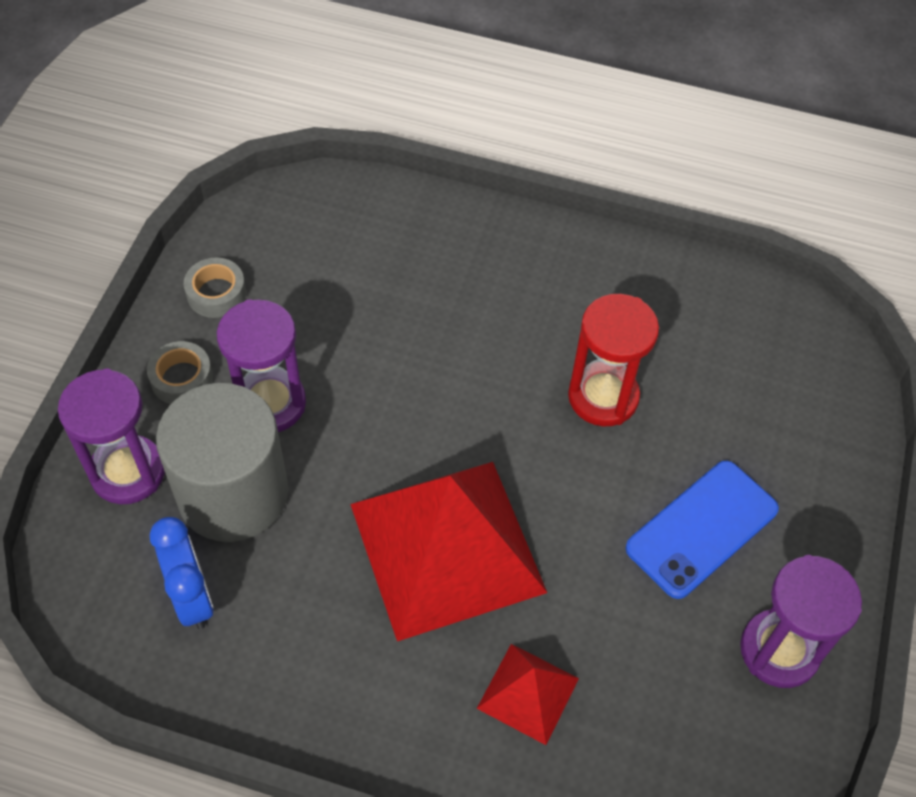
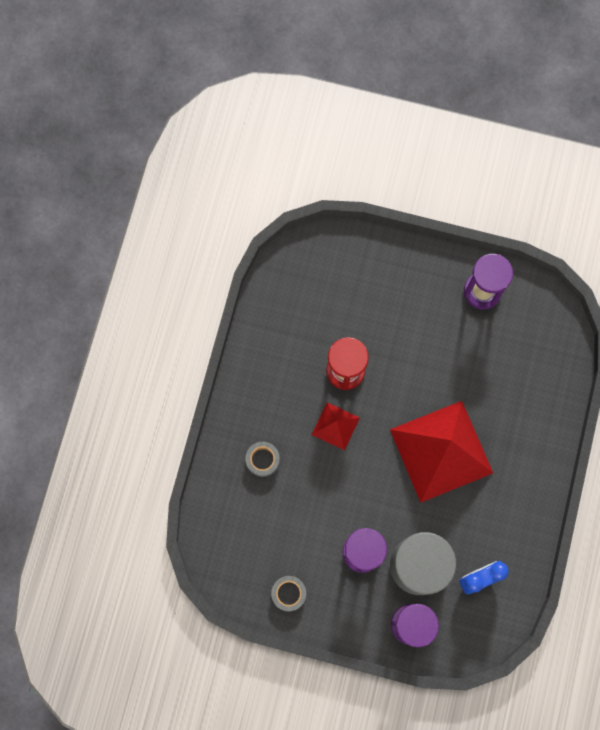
camera: 90 degrees left, 20 degrees up
grey tape [147,341,213,404] -> grey tape moved to [245,442,280,477]
red pyramid [477,644,579,745] -> red pyramid moved to [312,402,360,450]
blue phone [625,461,779,599] -> none

